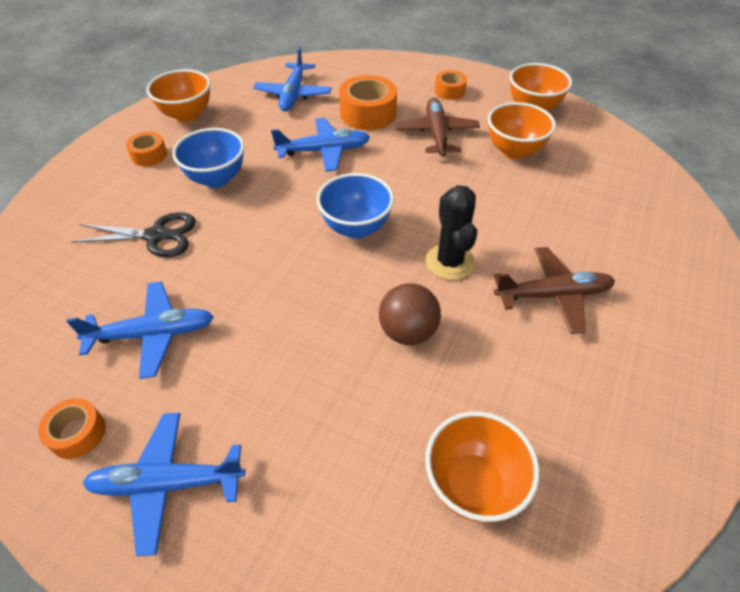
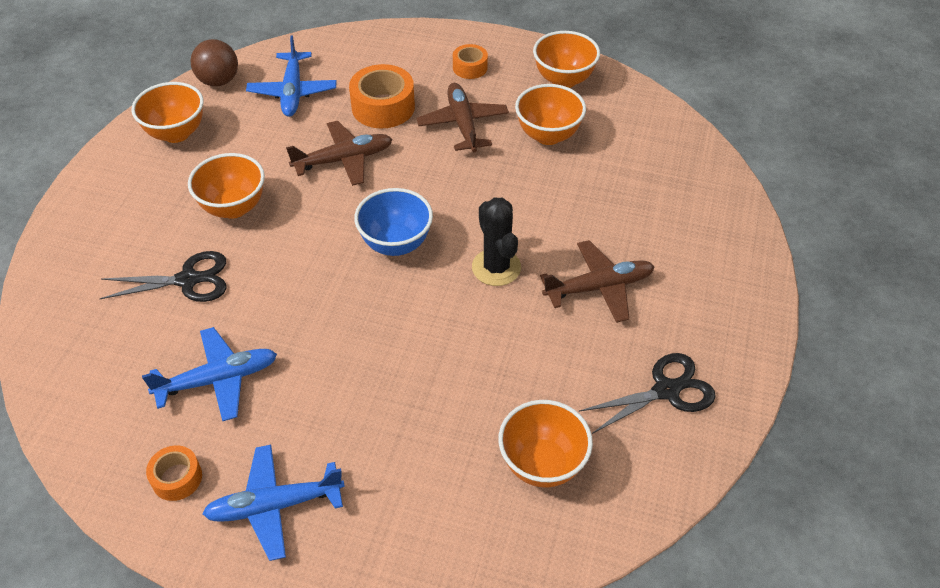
camera: 10 degrees left, 0 degrees up
orange tape [126,132,167,166] -> none
blue bowl [172,128,245,188] -> orange bowl [188,153,265,219]
blue plane [271,118,370,172] -> brown plane [286,121,393,186]
brown ball [379,283,441,345] -> brown ball moved to [191,39,238,87]
none -> black scissors [579,353,716,434]

